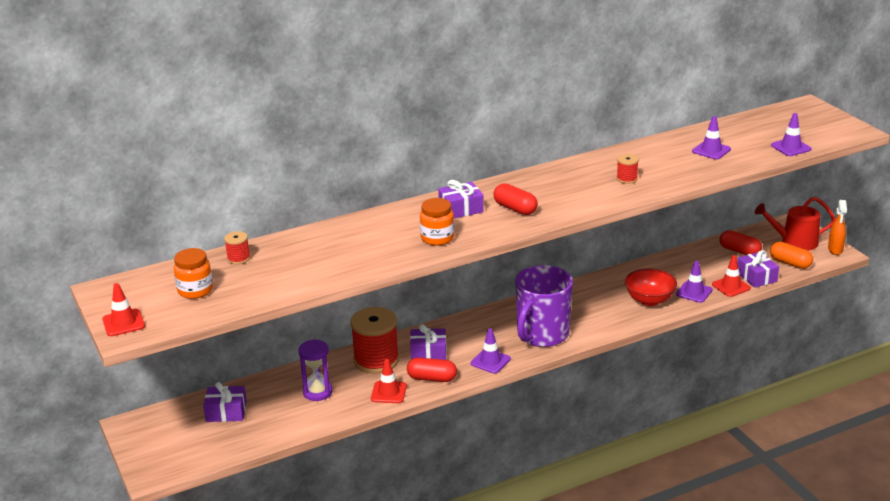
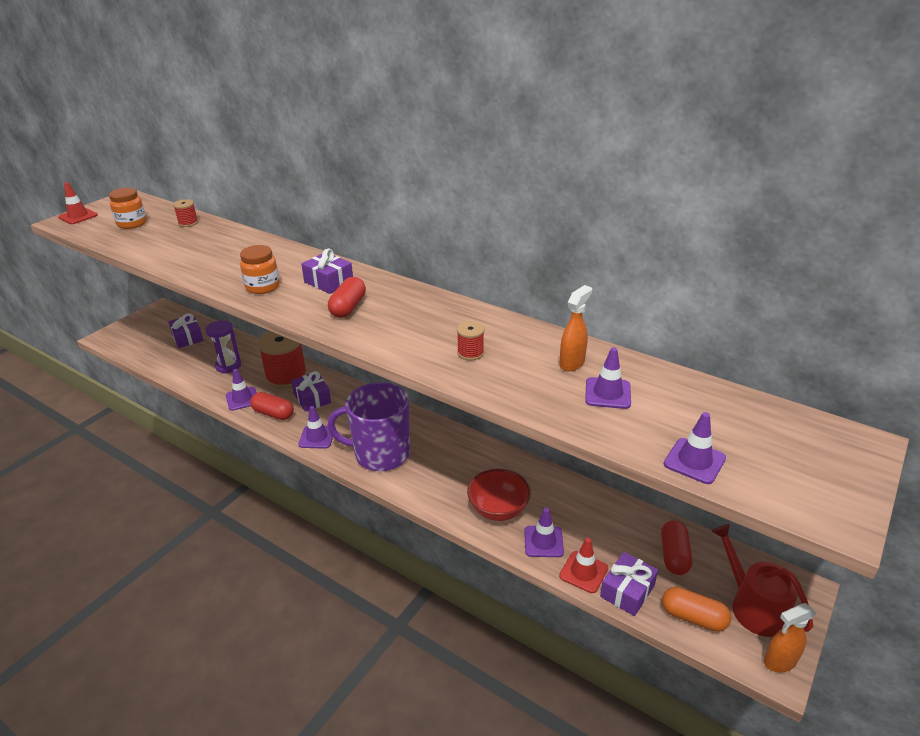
camera: 60 degrees right, 5 degrees up
red traffic cone [371,359,407,403] -> purple traffic cone [226,369,257,411]
red capsule [407,358,457,382] -> red capsule turned 45 degrees counterclockwise [250,392,294,420]
orange capsule [770,242,813,269] -> orange capsule turned 75 degrees counterclockwise [662,587,731,632]
none -> orange spray bottle [560,285,592,371]

